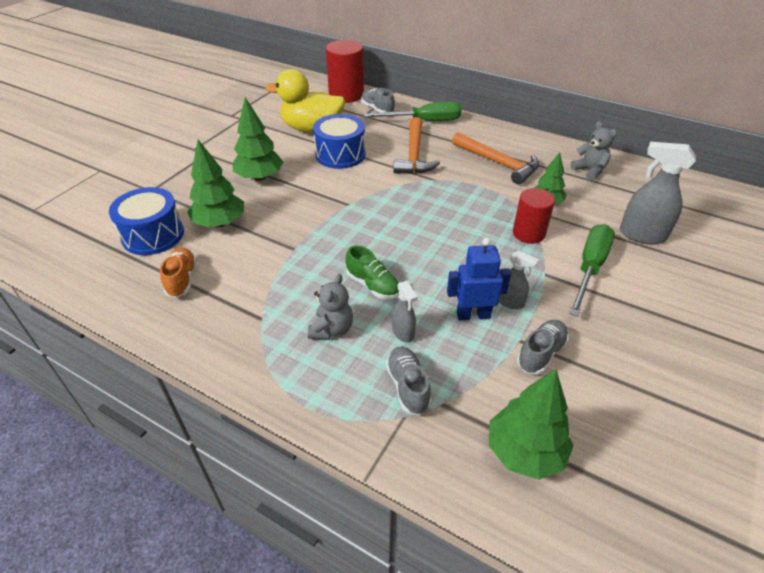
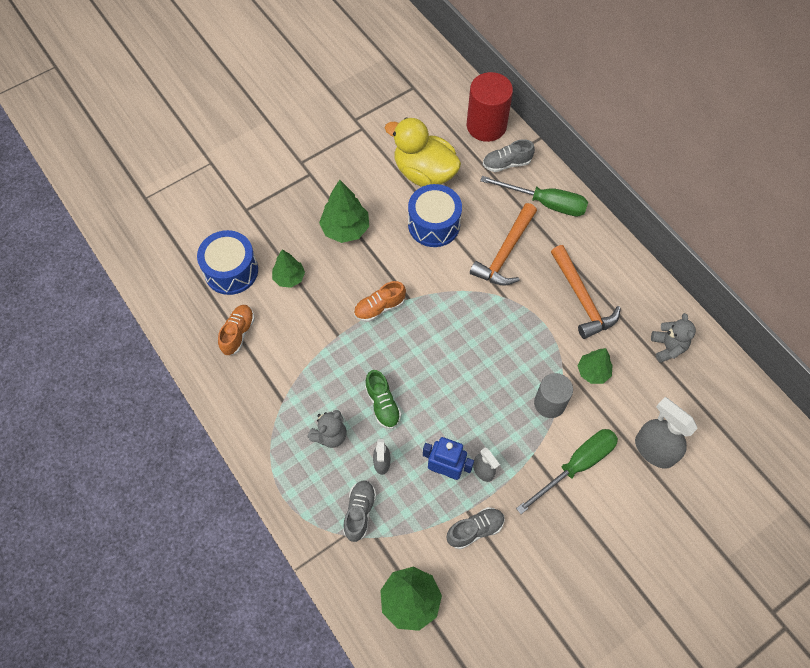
camera: 25 degrees right, 20 degrees up
green tree [187,140,244,228] -> green tree [272,249,305,288], size x0.64
grey shoe [361,88,395,113] -> grey shoe turned 90 degrees counterclockwise [483,139,535,172]
red cylinder [513,188,555,244] -> grey cylinder [534,373,573,418]
none -> orange shoe [354,281,406,322]

